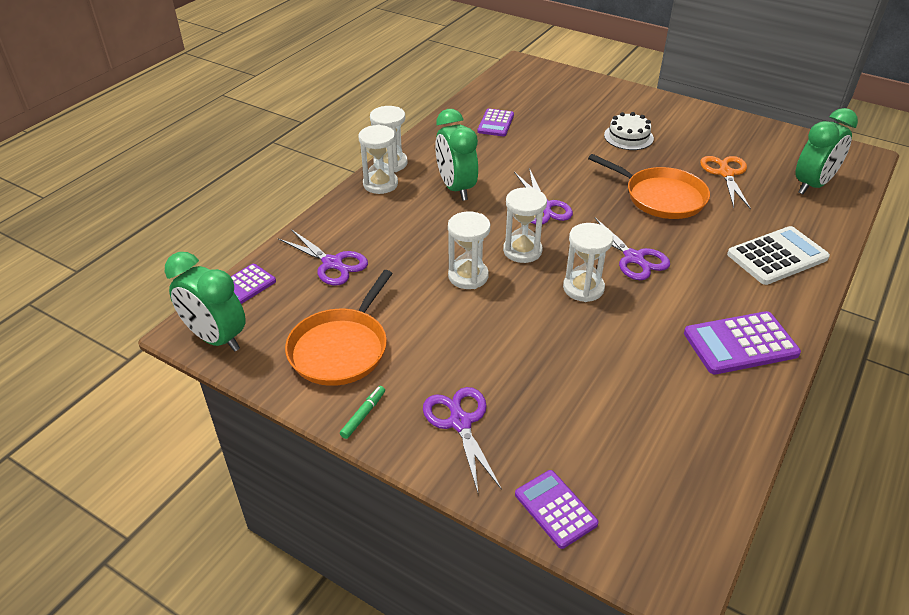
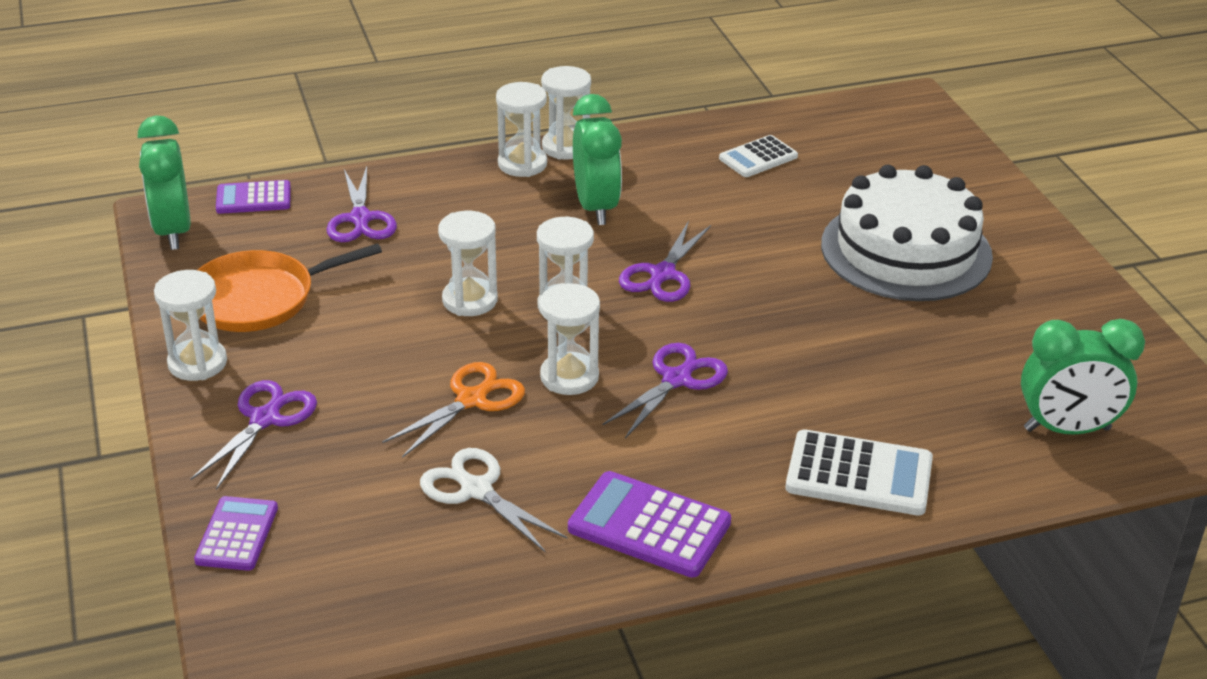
camera: 40 degrees right, 5 degrees down
green marker [340,386,385,439] -> white hourglass [154,270,227,381]
green clock [435,109,478,201] -> green clock turned 150 degrees clockwise [573,94,622,225]
purple calculator [477,108,514,137] -> white calculator [719,135,798,177]
orange pan [588,154,710,219] -> none
purple scissors [595,218,670,280] -> purple scissors turned 150 degrees counterclockwise [602,343,728,438]
white cake [604,112,654,150] -> white cake [821,165,993,301], size x2.12
orange scissors [700,156,751,210] -> orange scissors moved to [382,362,525,458]
none -> white scissors [420,448,568,553]

